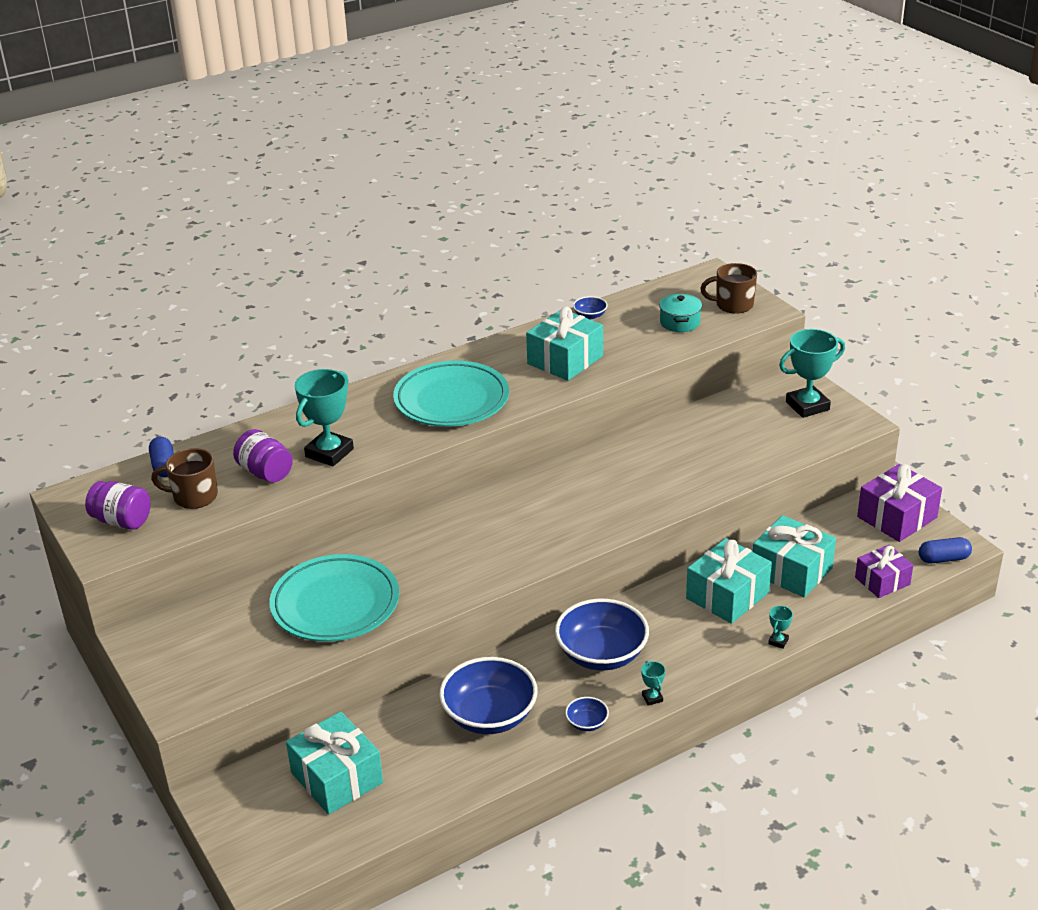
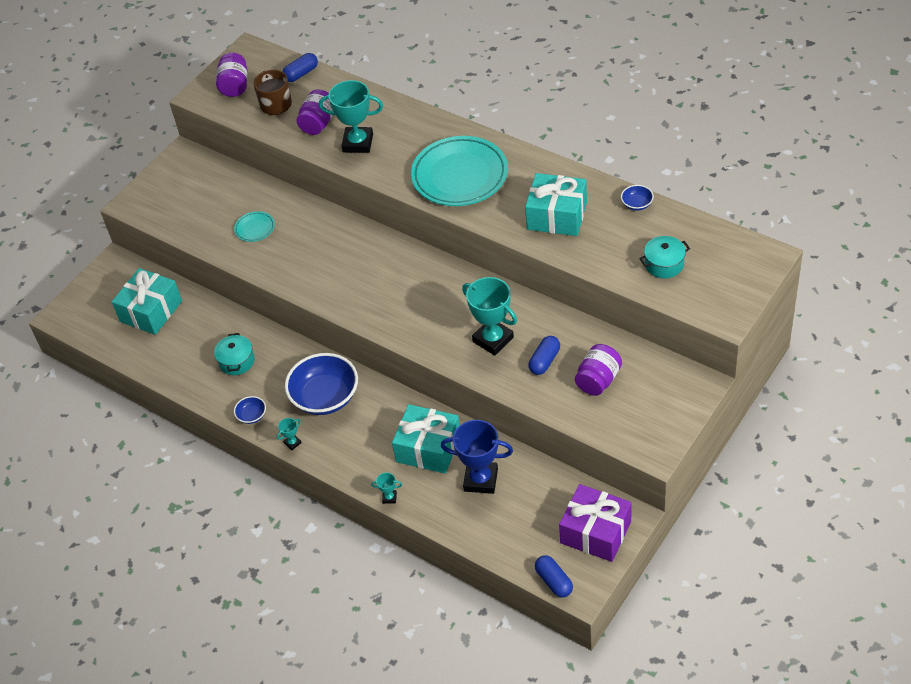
camera: 70 degrees right, 15 degrees up
turquoise plate [269,554,399,642] -> turquoise plate [234,211,275,242], size x0.43
blue bowl [439,657,538,734] -> turquoise pot [214,333,254,375]
brown mug [700,263,757,314] -> none
turquoise gift [753,515,836,597] -> blue trophy [441,420,513,494]
turquoise trophy [779,329,845,418] -> turquoise trophy moved to [462,277,517,355]
purple gift [855,545,913,598] -> none
none -> blue capsule [528,336,560,375]
none -> purple jar [575,344,622,396]

